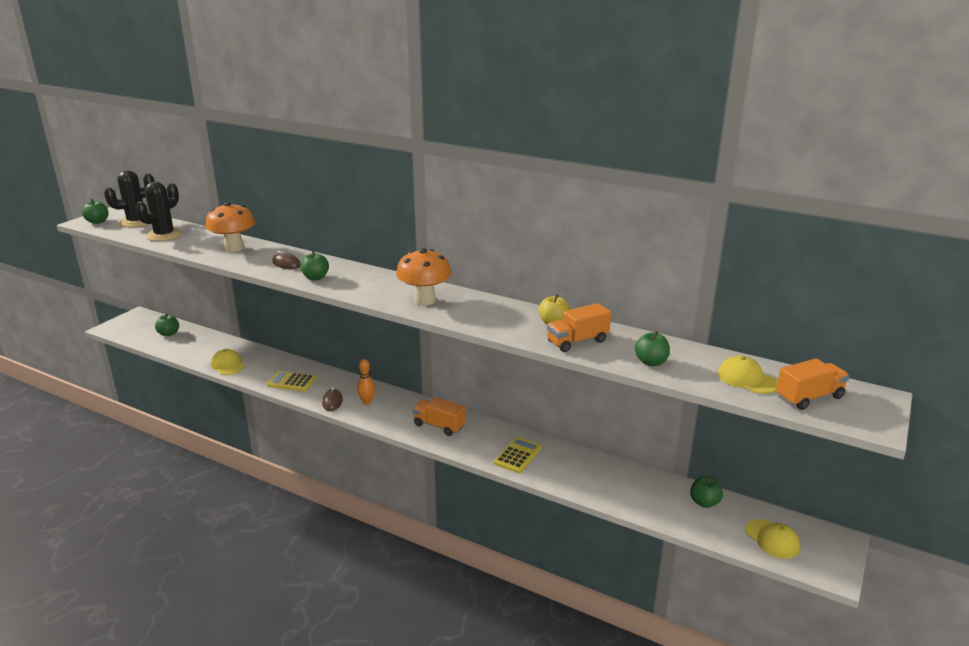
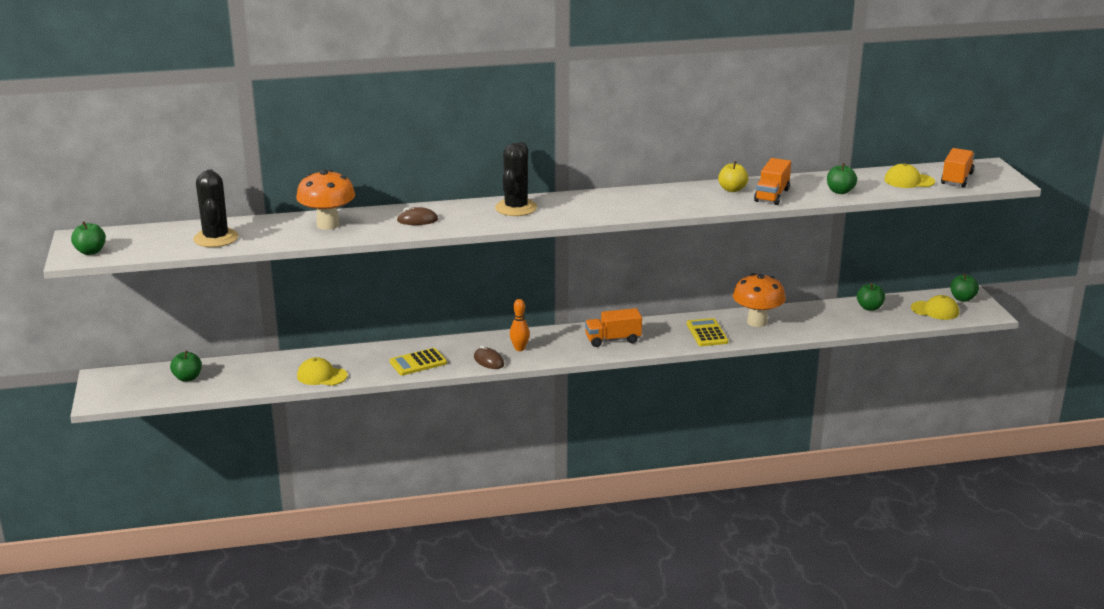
camera: 40 degrees left, 0 degrees up
black cactus [104,170,154,228] -> black cactus moved to [495,142,537,216]
green apple [300,251,329,280] -> green apple moved to [950,273,979,302]
orange mushroom [396,248,452,305] -> orange mushroom moved to [733,273,786,327]

